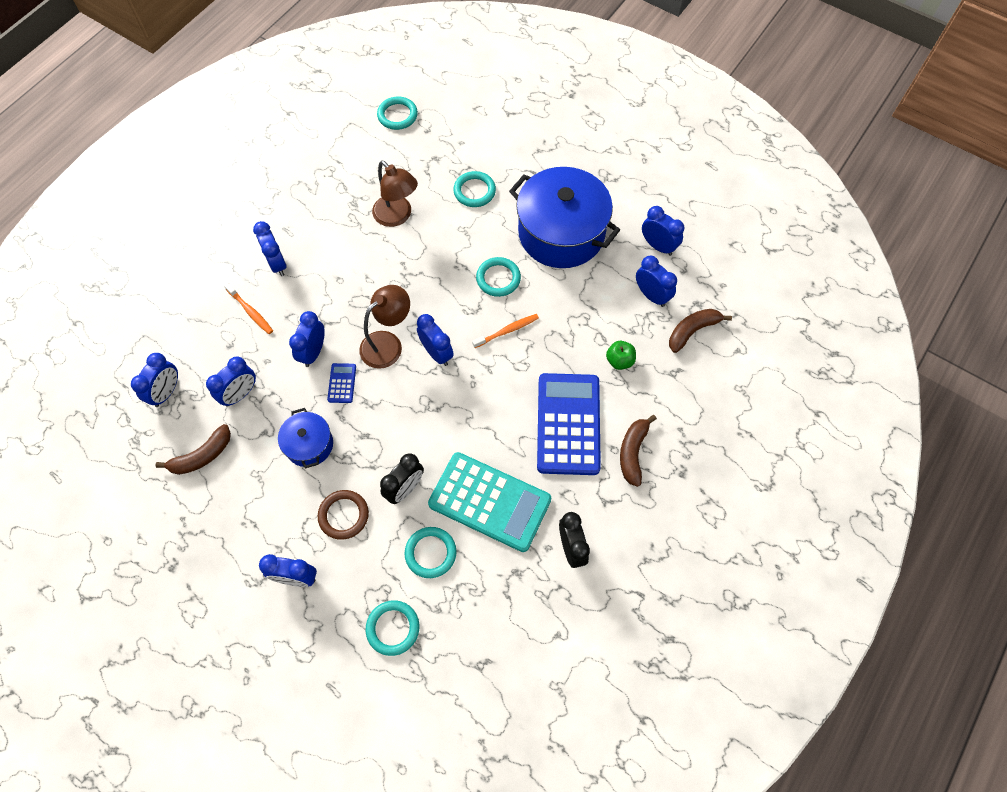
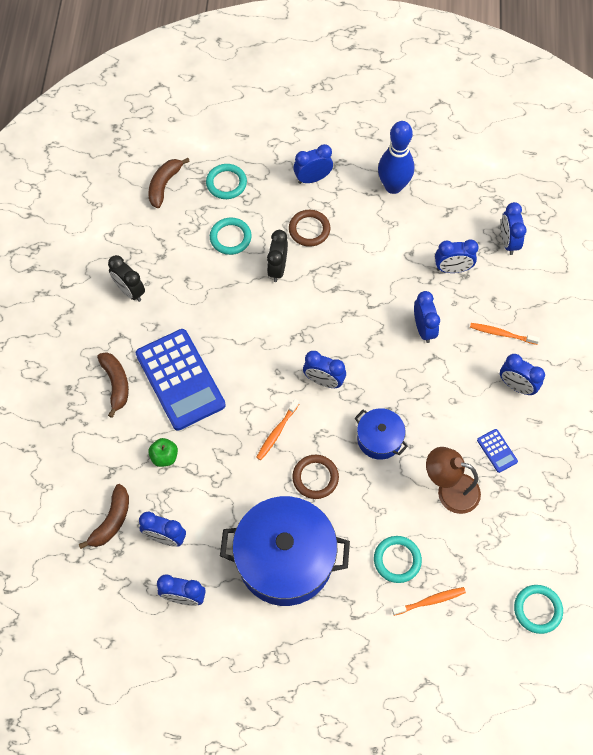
camera: 150 degrees right, 0 degrees up
brown banana [155,424,231,475] -> brown banana moved to [148,158,190,208]
blue clock [206,357,256,407] -> blue clock turned 105 degrees counterclockwise [435,239,479,273]
blue pot [278,408,333,469] -> blue pot moved to [355,408,408,460]
blue calculator [327,363,356,403] -> blue calculator moved to [477,429,518,473]
brown lamp [359,285,410,369] -> none
turquoise calculator [428,452,551,552] -> none
turquoise ring [476,257,521,297] -> brown ring [292,455,339,499]
none -> blue bowling pin [378,121,414,194]
none -> orange toothbrush [392,587,466,616]

